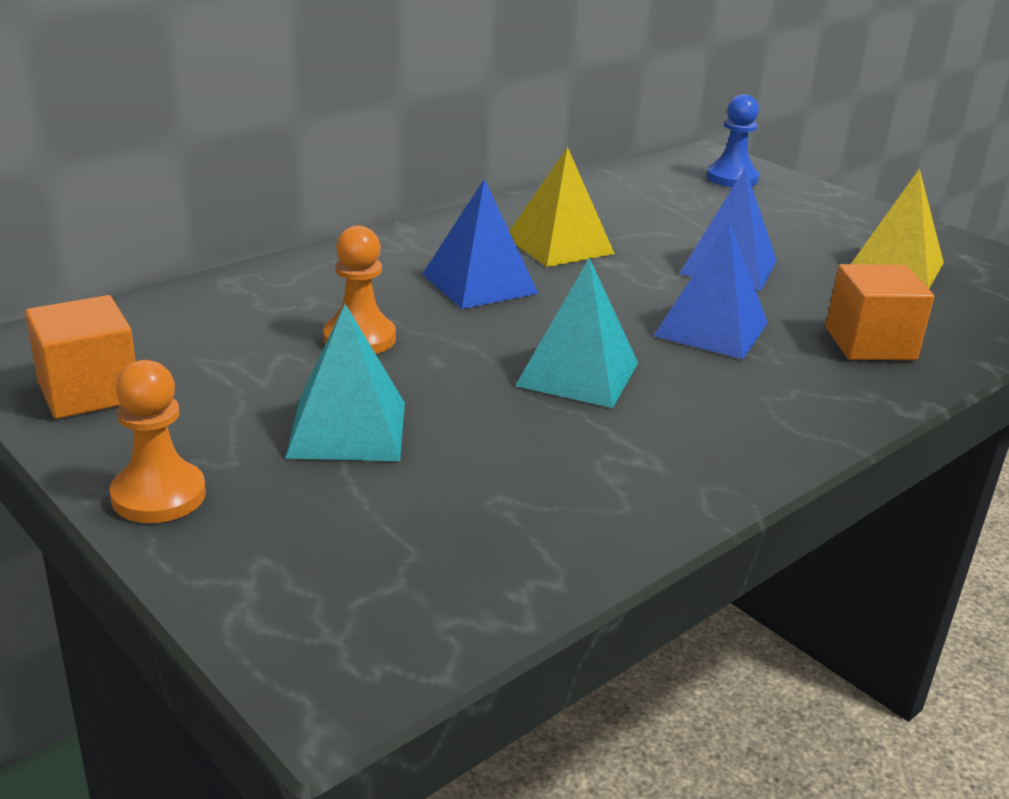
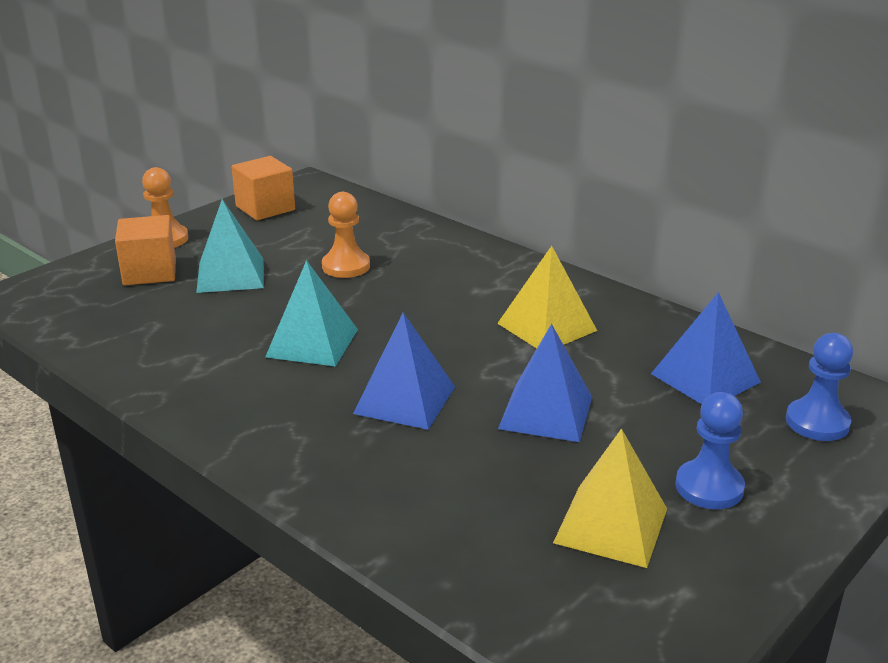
camera: 85 degrees right, 0 degrees up
blue pyramid [422,179,539,309] -> blue pyramid moved to [651,292,761,404]
orange cube [826,264,934,360] -> orange cube moved to [115,215,176,285]
none -> blue pawn [675,392,745,509]

